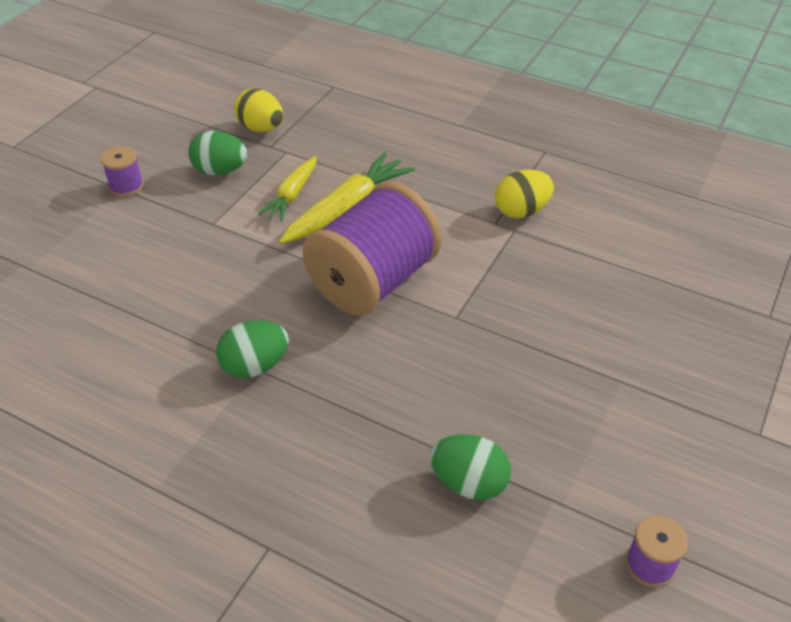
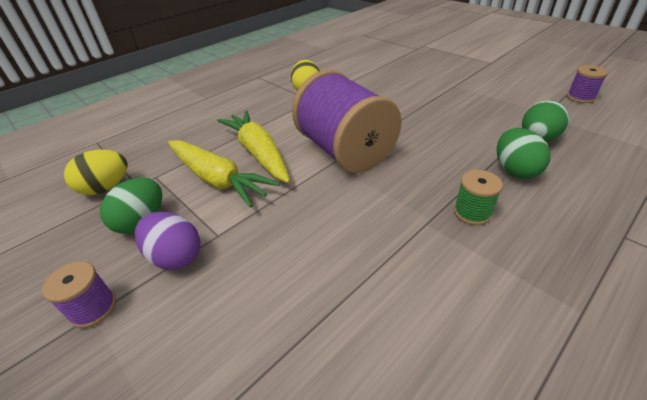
camera: 70 degrees left, 5 degrees down
green egg [216,320,289,378] -> green egg moved to [497,128,551,179]
yellow carrot [258,156,317,221] -> yellow carrot [168,140,280,208], size x1.60
none -> purple egg [135,212,200,270]
none -> green spool [454,170,503,225]

